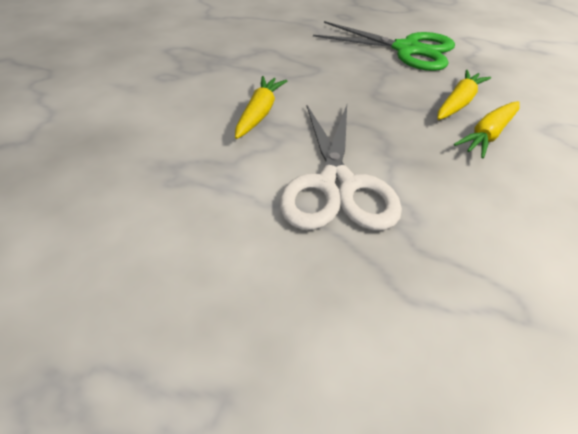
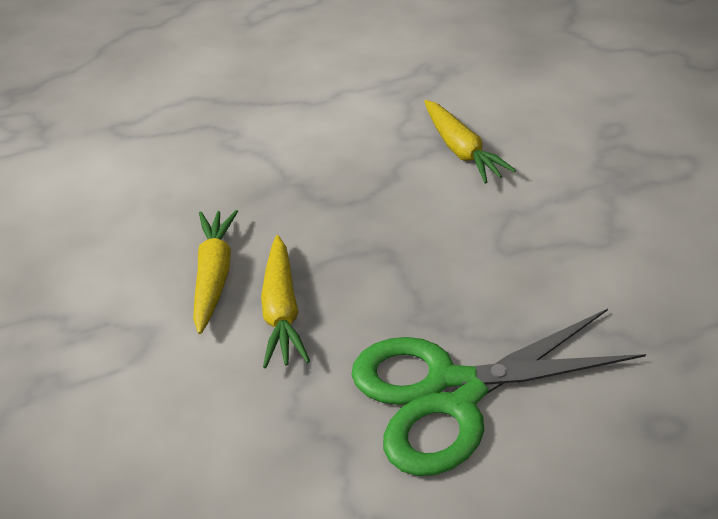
camera: 140 degrees right, 0 degrees up
white scissors [280,105,402,231] -> none

